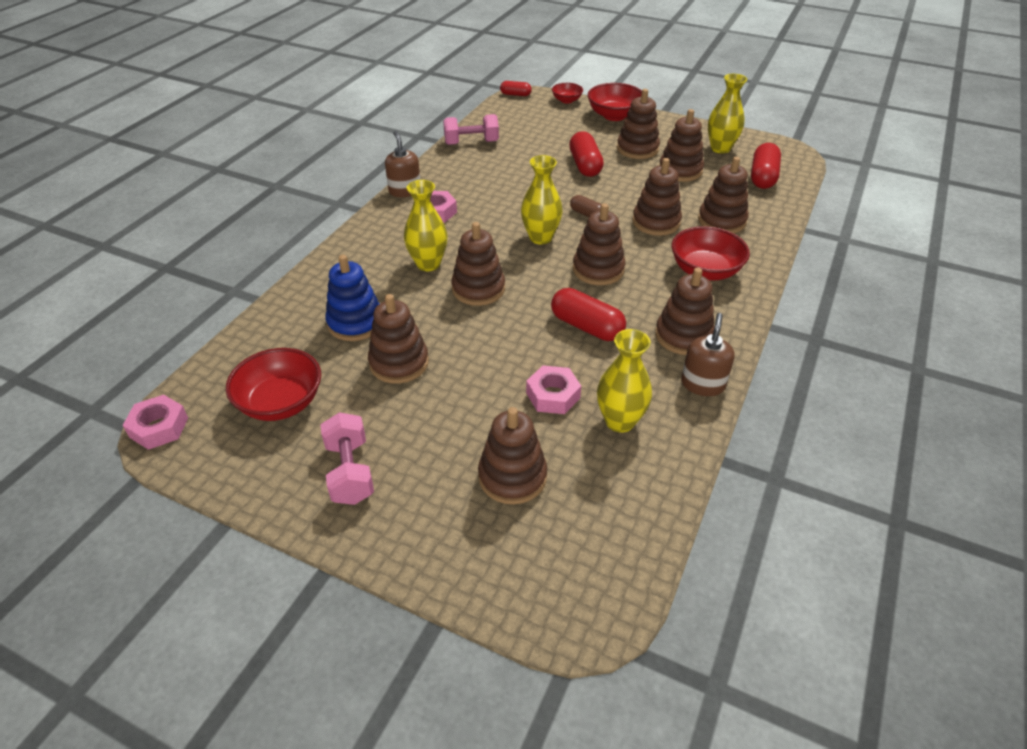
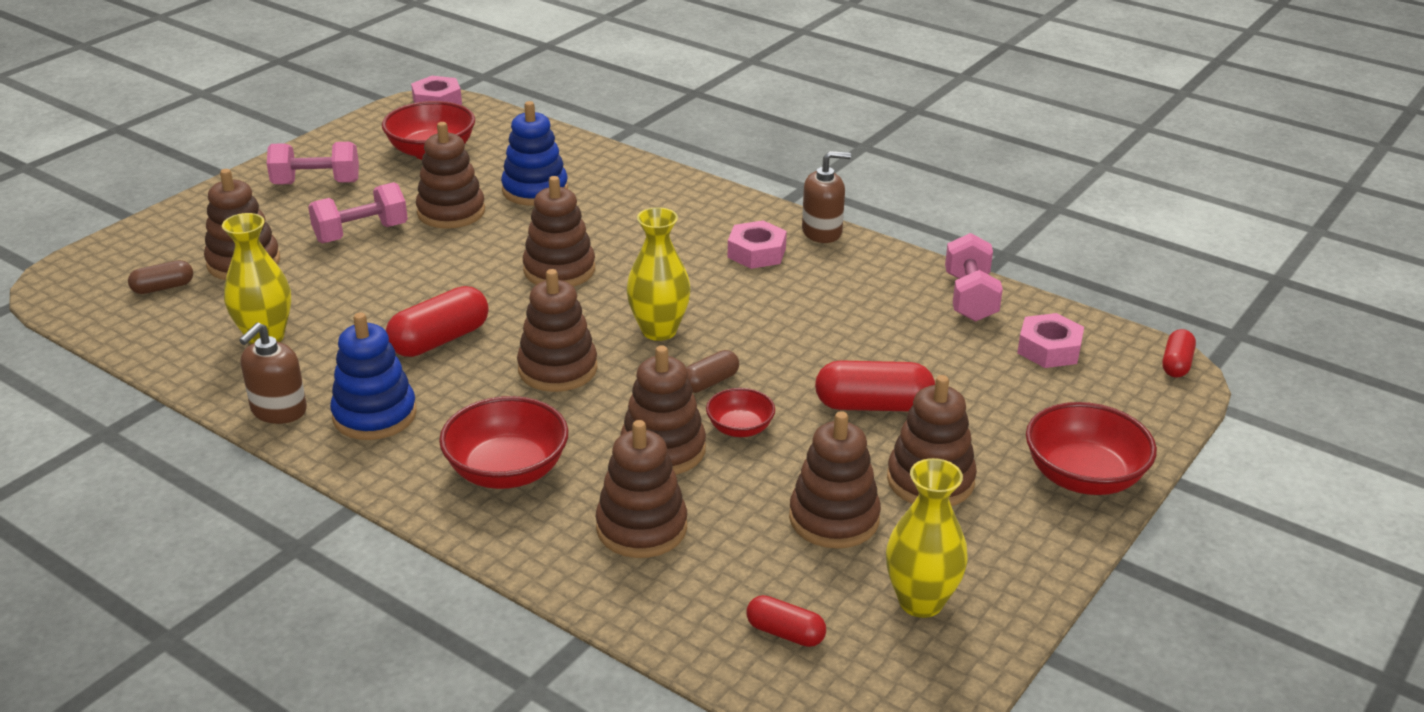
camera: 100 degrees right, 10 degrees down
yellow vase [404,180,447,271] -> none
pink nut [526,366,581,414] -> pink nut moved to [1017,313,1084,368]
red bowl [552,83,583,104] -> red bowl moved to [706,388,775,437]
brown stacking toy [655,268,715,355] -> blue stacking toy [330,312,417,440]
brown soap dispenser [681,313,735,396] -> brown soap dispenser turned 90 degrees clockwise [239,322,307,424]
red capsule [751,143,781,189] -> red capsule [746,595,826,647], size x0.58
none -> brown capsule [128,260,193,294]
none -> pink dumbbell [308,182,408,243]

